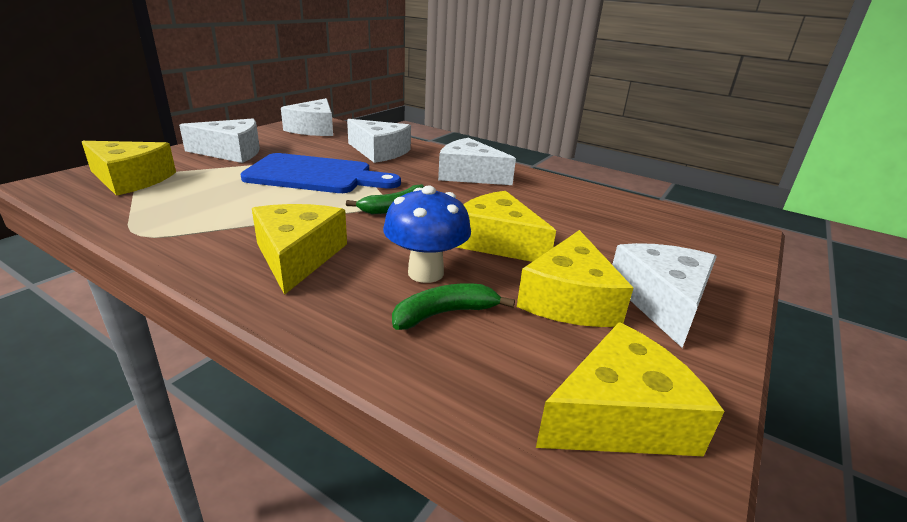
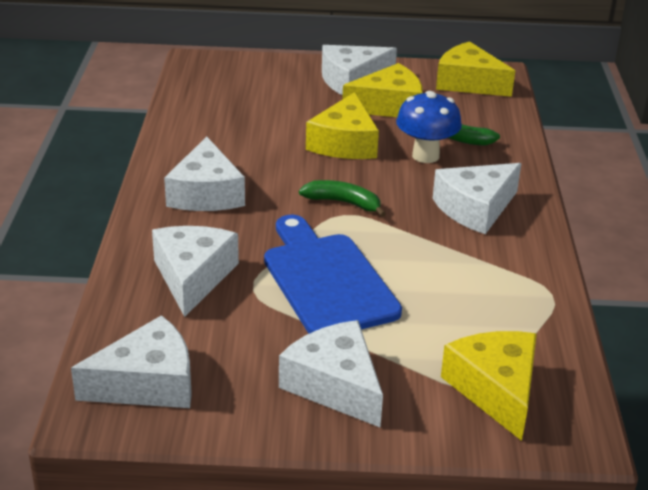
camera: 120 degrees left, 5 degrees up
yellow cheese [252,204,347,295] -> white cheese [433,163,521,234]

